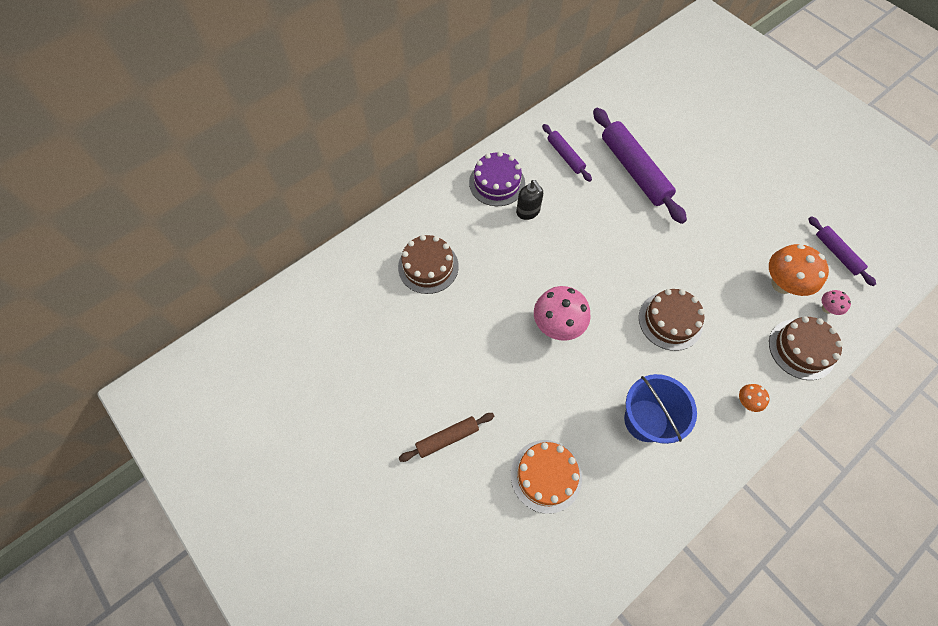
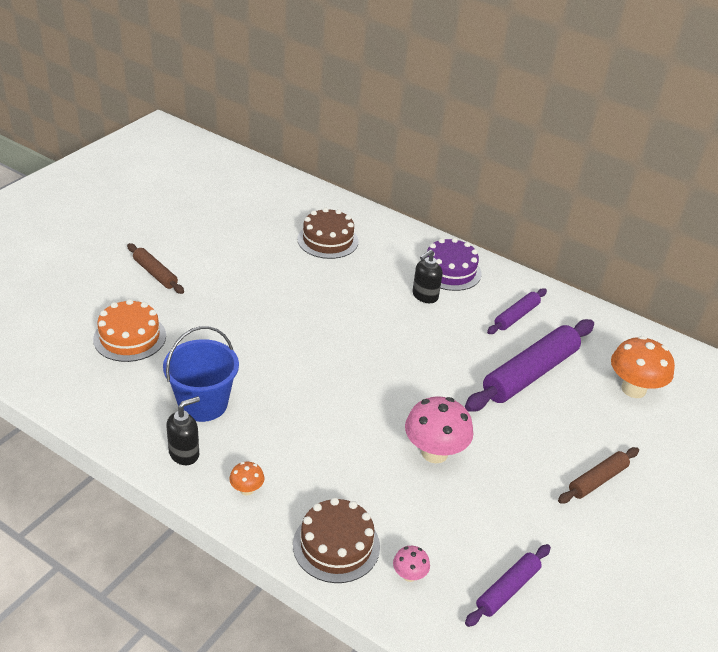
camera: 70 degrees right, 25 degrees down
pink mushroom [534,286,591,341] -> pink mushroom moved to [405,396,473,463]
brown cake [639,289,705,351] -> none
orange mushroom [769,244,829,296] -> orange mushroom moved to [611,336,675,398]
none -> black soap dispenser [166,396,200,465]
none -> brown rolling pin [558,447,639,504]

